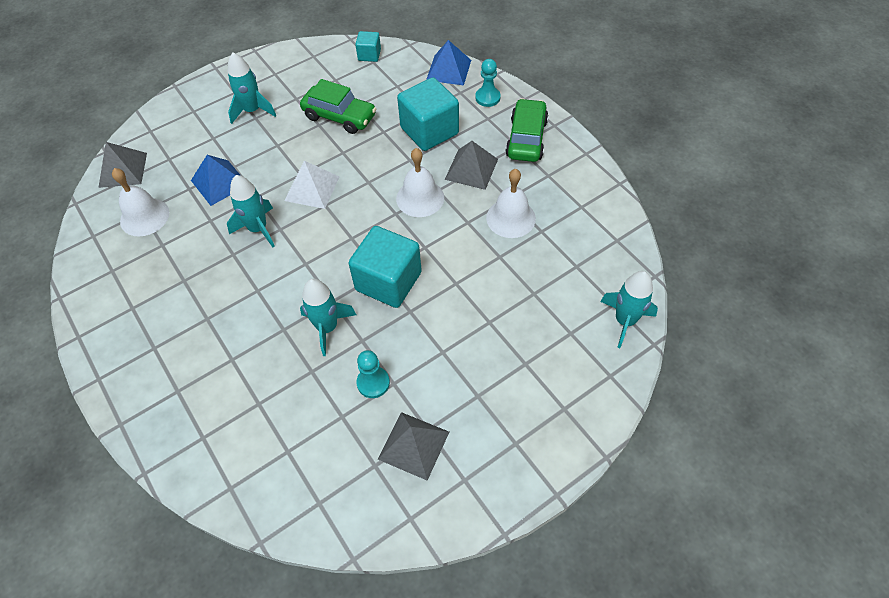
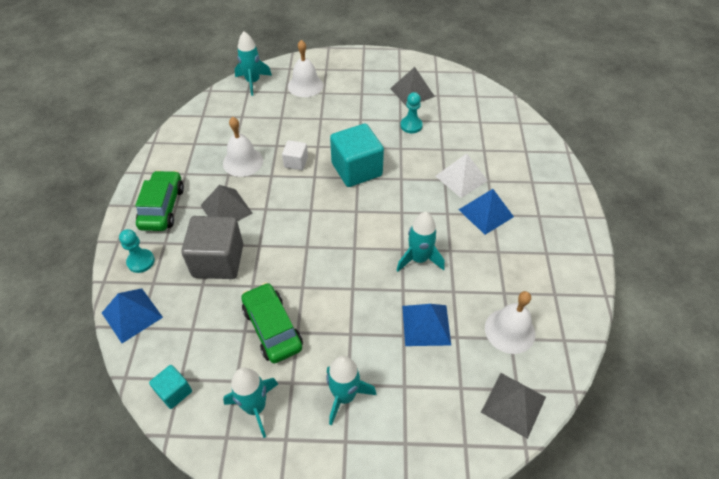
camera: 145 degrees left, 5 degrees down
white pyramid [284,161,339,209] -> white pyramid moved to [436,153,488,198]
turquoise rocket [300,279,356,356] -> turquoise rocket moved to [223,368,278,438]
white bell [396,148,444,217] -> white bell moved to [288,40,323,97]
turquoise cube [397,77,459,151] -> grey cube [181,216,243,279]
green car [505,98,548,162] -> green car turned 135 degrees clockwise [135,170,184,231]
none -> white cube [282,140,308,170]
none -> blue pyramid [459,189,514,235]

